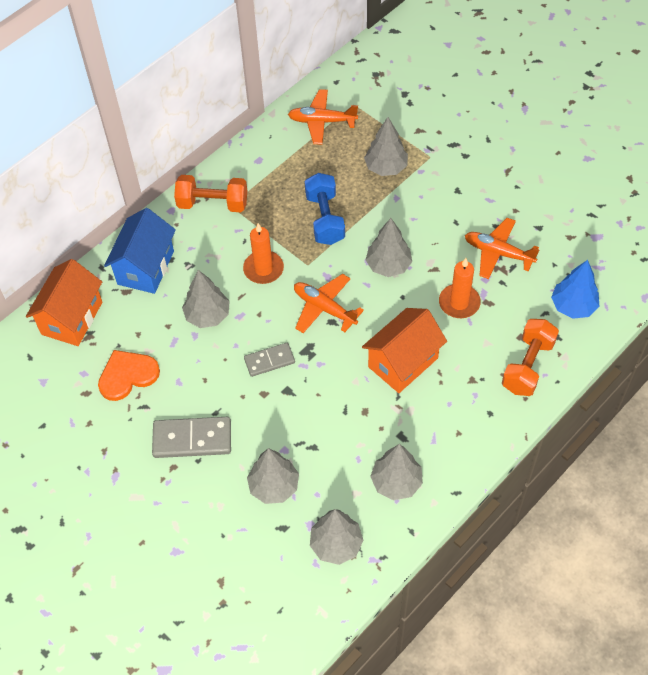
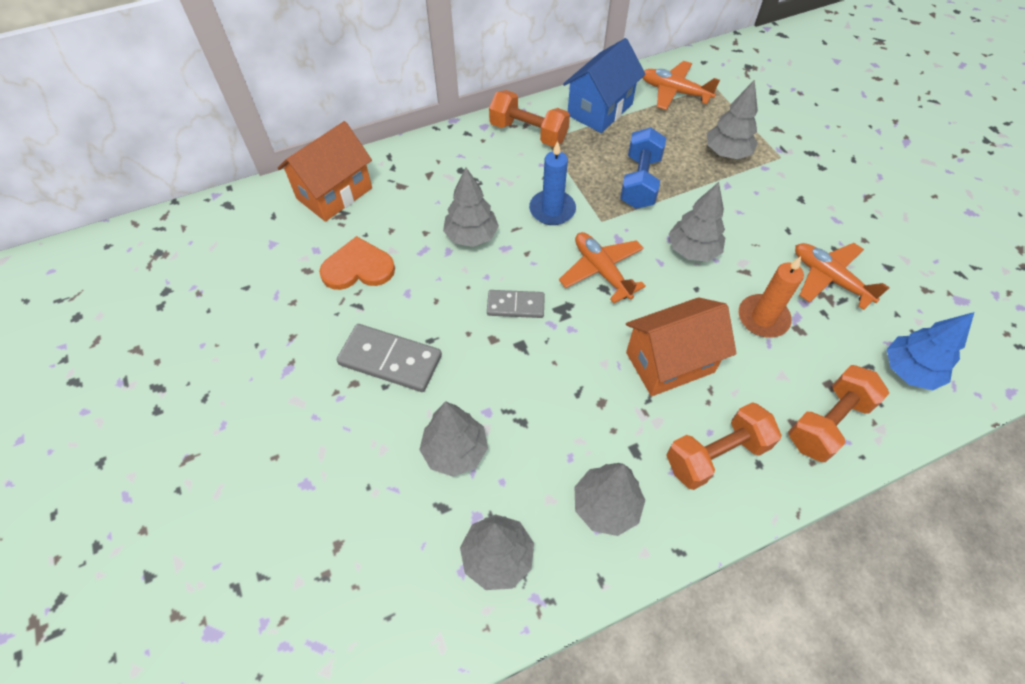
camera: 20 degrees right, 0 degrees up
blue house [104,208,176,294] -> blue house moved to [563,38,645,133]
orange candle [243,223,284,284] -> blue candle [529,141,576,225]
none -> orange dumbbell [666,402,781,490]

